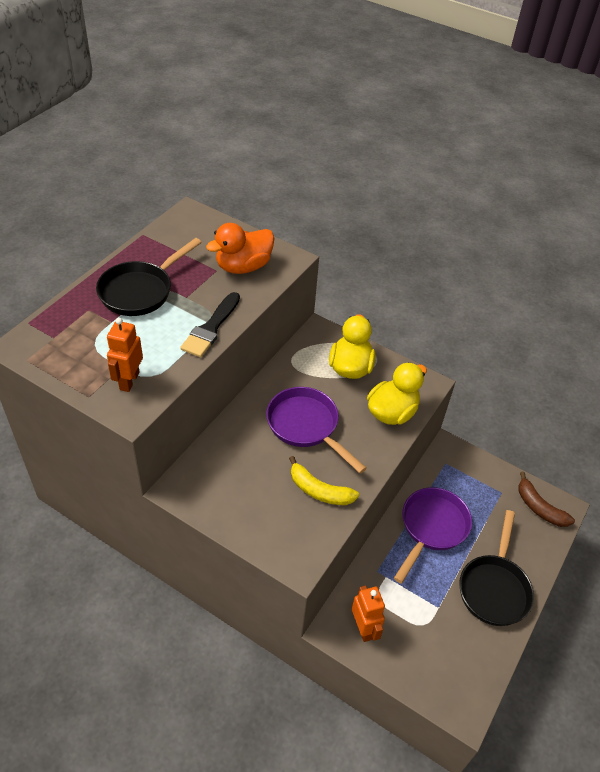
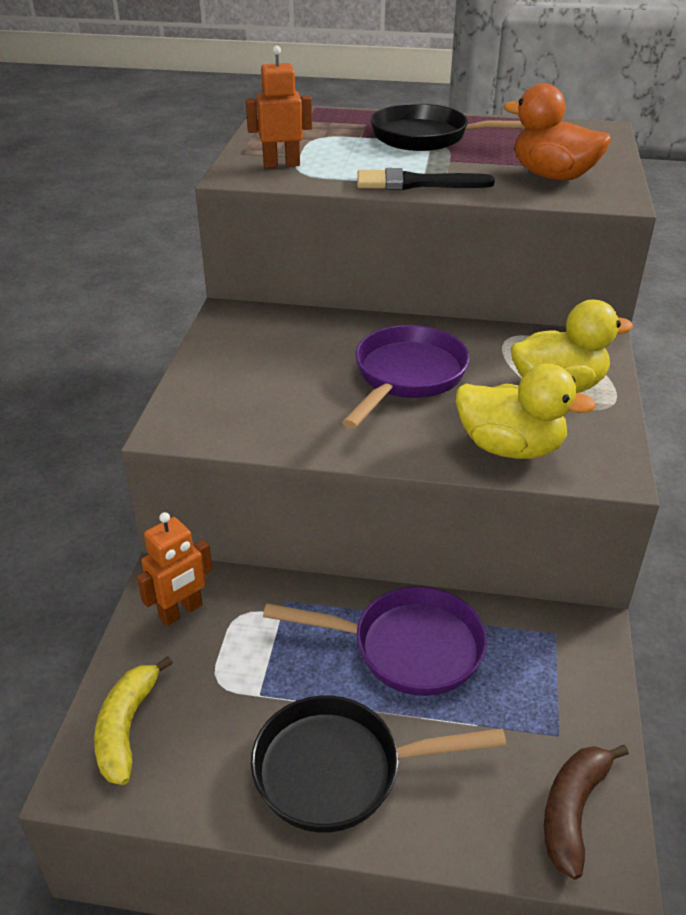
camera: 70 degrees right, 10 degrees down
yellow banana [289,456,359,505] -> yellow banana moved to [94,656,173,785]

